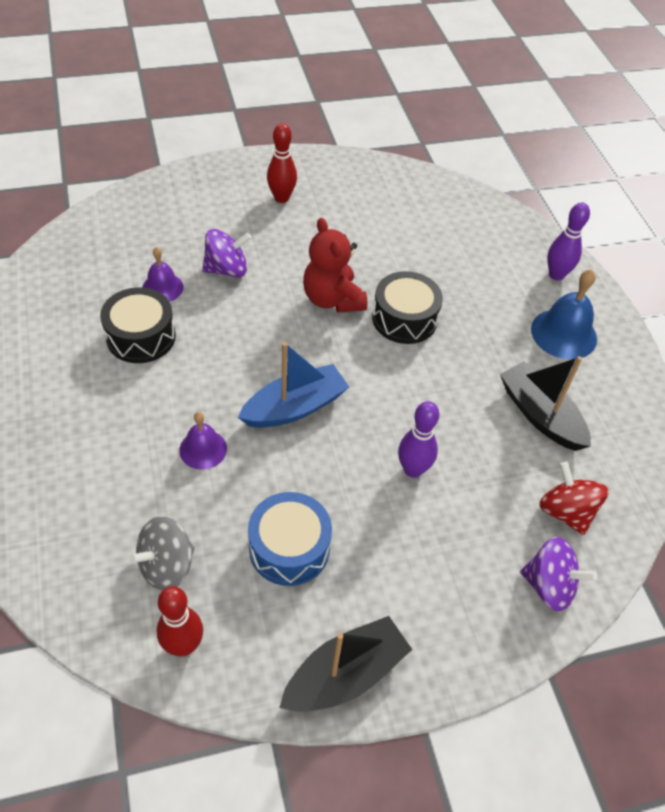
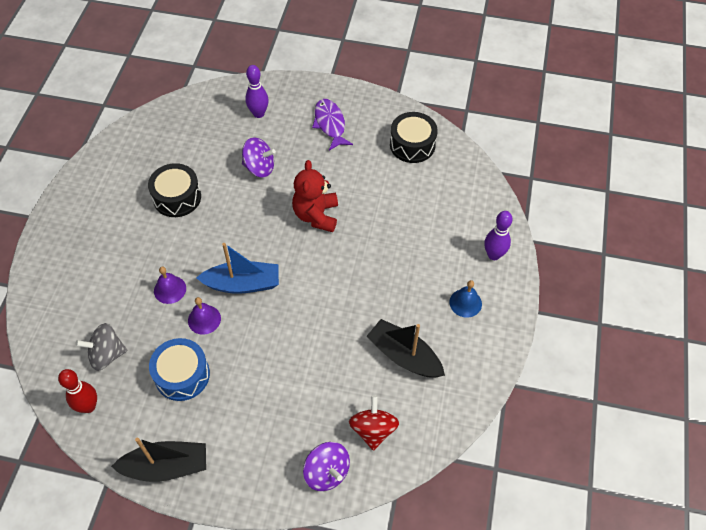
camera: 30 degrees right, 5 degrees up
purple bell [142,247,183,302] -> purple bell moved to [188,297,221,335]
red bowling pin [267,123,297,203] -> purple fish [312,99,353,151]
black drum [372,271,443,344] -> black drum moved to [390,112,438,163]
purple bowling pin [398,401,439,478] -> purple bowling pin moved to [245,65,269,118]
black boat [500,356,591,451] -> black boat turned 45 degrees counterclockwise [366,319,445,378]
blue bell [531,269,597,360] -> blue bell [449,280,482,318], size x0.62

